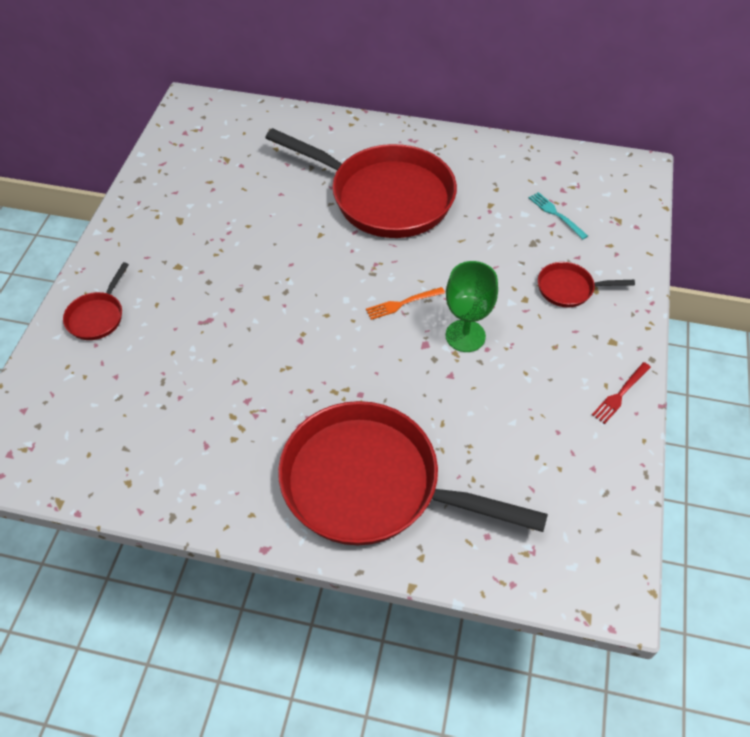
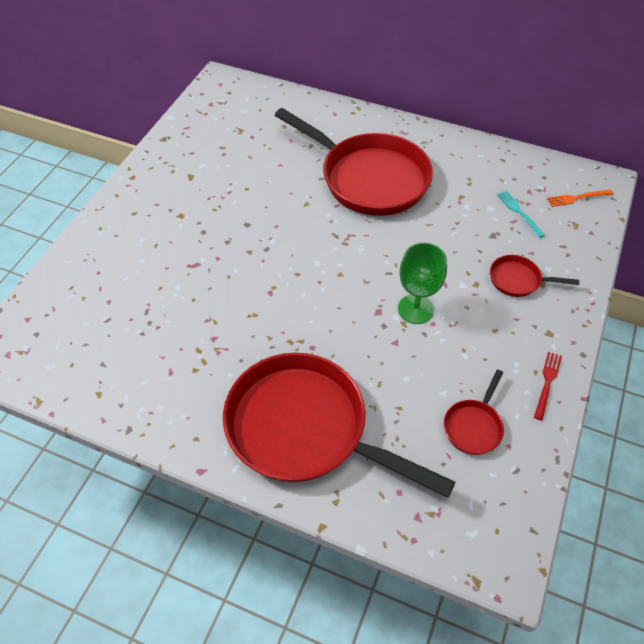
camera: 10 degrees right, 0 degrees up
red pan [63,262,129,340] -> red pan moved to [444,370,504,455]
orange fork [366,287,445,320] -> orange fork moved to [547,189,613,207]
red fork [592,362,651,424] -> red fork turned 150 degrees clockwise [534,352,562,421]

